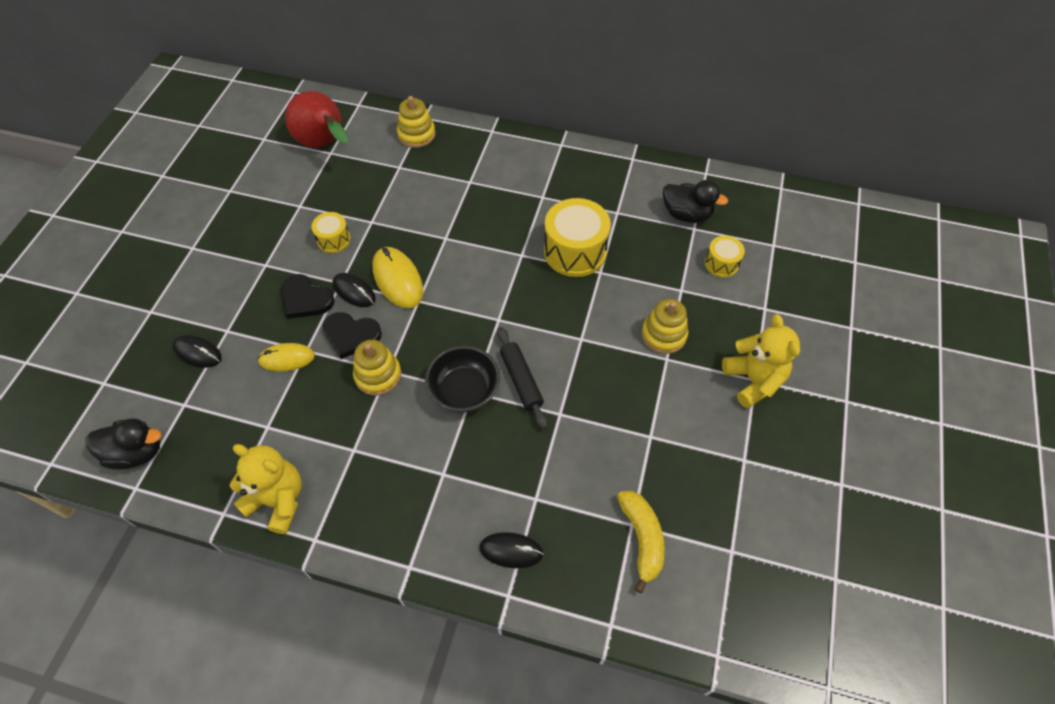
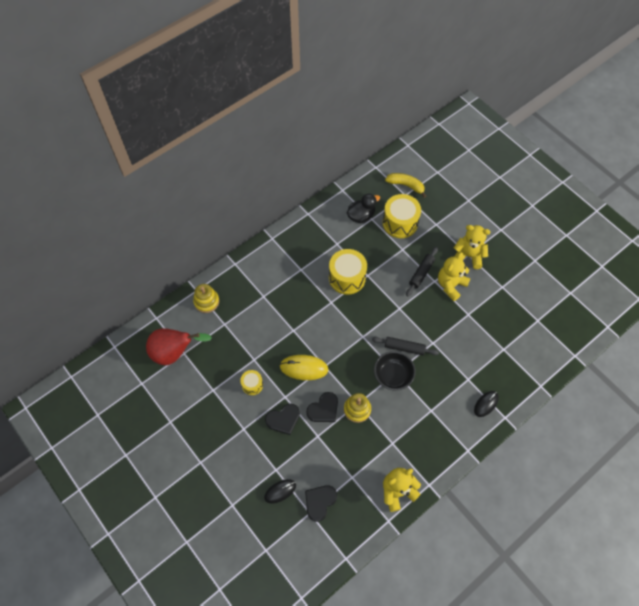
camera: 55 degrees left, 5 degrees up
black duck [85,418,161,470] -> none
yellow mouse [257,343,315,372] -> none
black mouse [333,273,376,307] -> none
yellow banana [617,491,665,593] -> yellow banana moved to [385,173,426,198]
yellow stacking toy [642,299,688,354] -> black rolling pin [406,247,438,296]
yellow drum [705,236,745,278] -> yellow drum [383,194,421,238], size x1.88
none -> black heart [305,485,337,522]
none -> yellow teddy bear [438,252,470,301]

